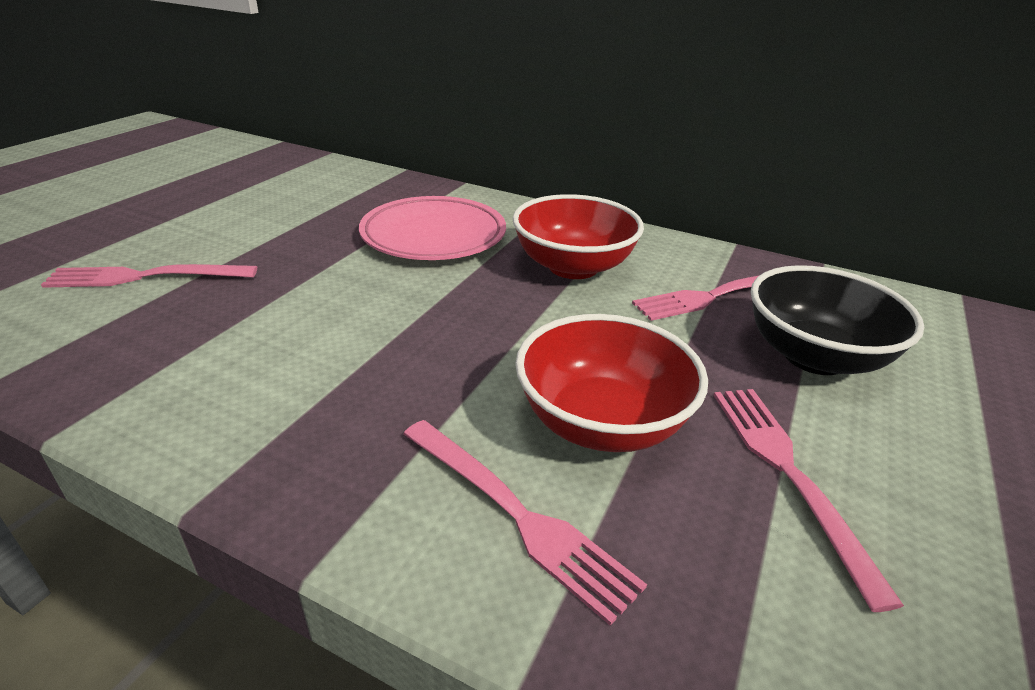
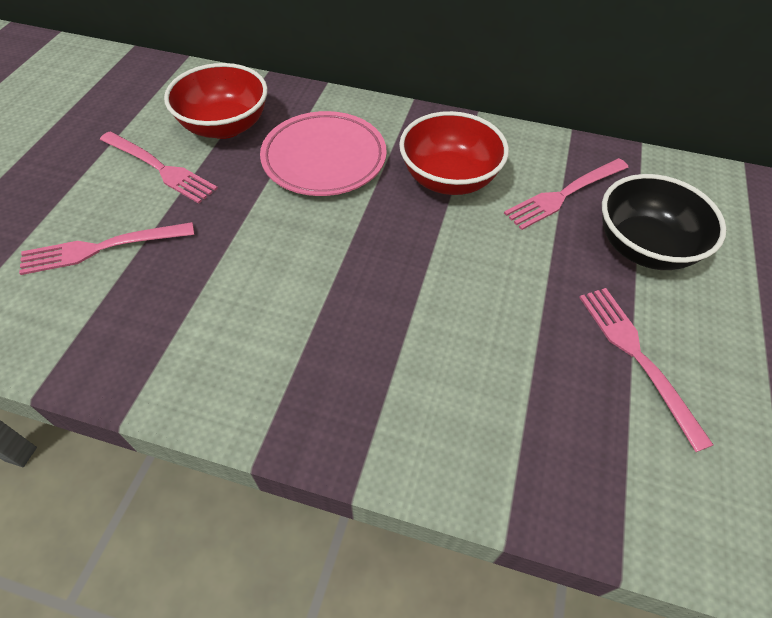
camera: 10 degrees left, 20 degrees up
pink fork [404,420,647,626] -> pink fork moved to [100,131,218,204]
red bowl [515,314,708,452] -> red bowl moved to [164,63,268,139]

